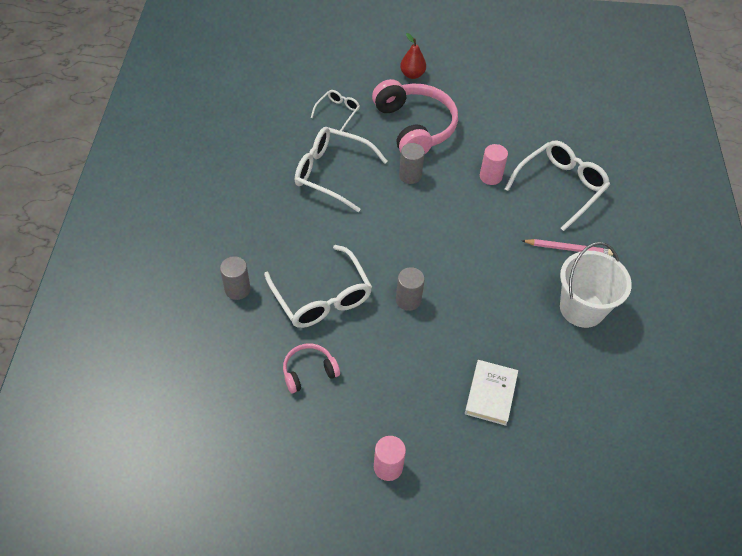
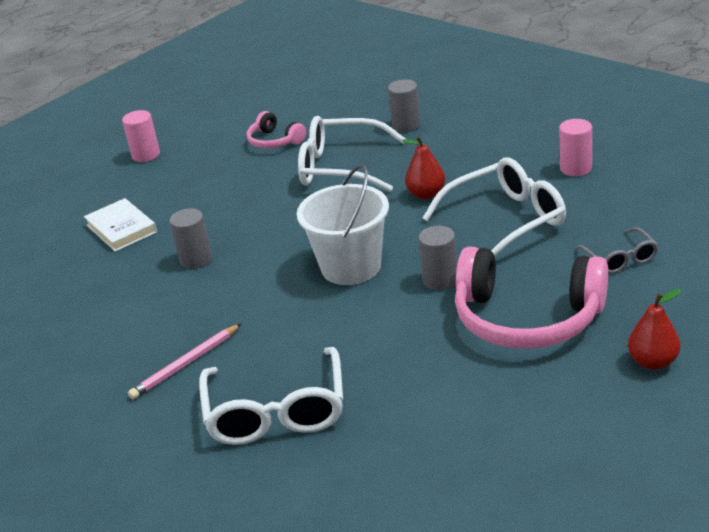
camera: 135 degrees right, 20 degrees down
pink headphones [283,343,340,393] -> pink headphones turned 120 degrees clockwise [247,111,306,149]
white glasses [311,90,360,131] -> grey glasses [575,227,658,274]
grey cylinder [396,267,425,311] -> grey cylinder moved to [169,208,212,269]
pink cylinder [480,144,508,185] -> pink cylinder moved to [559,119,592,176]
white bucket [560,242,632,328] -> white bucket moved to [297,164,389,285]
none -> red pear [402,136,445,199]

